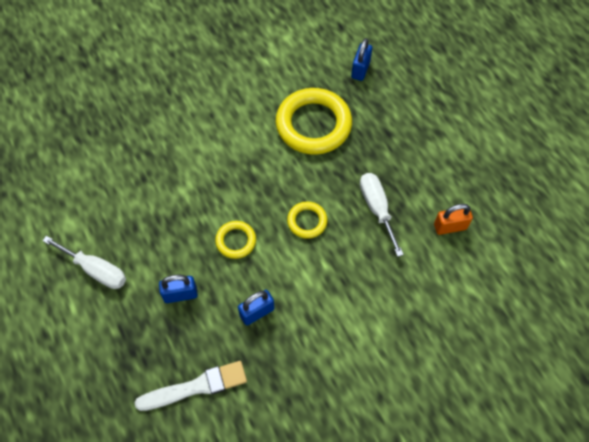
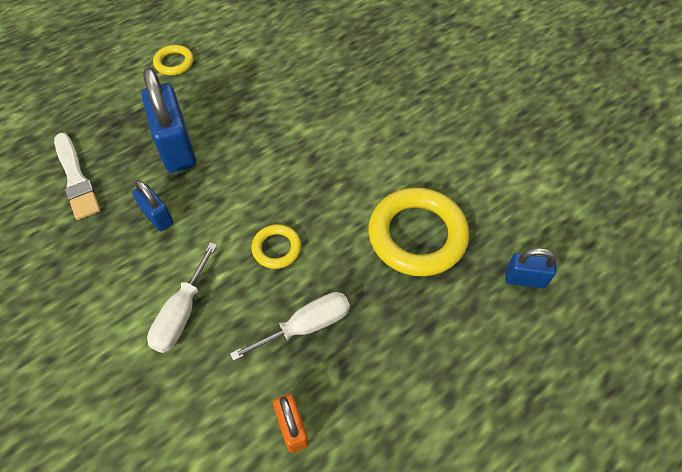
camera: 80 degrees right, 5 degrees down
white screwdriver [42,236,126,289] -> white screwdriver moved to [147,242,217,353]
blue padlock [159,275,198,303] -> blue padlock [142,67,196,173], size x1.88
yellow ring [215,221,256,259] -> yellow ring moved to [153,45,194,75]

